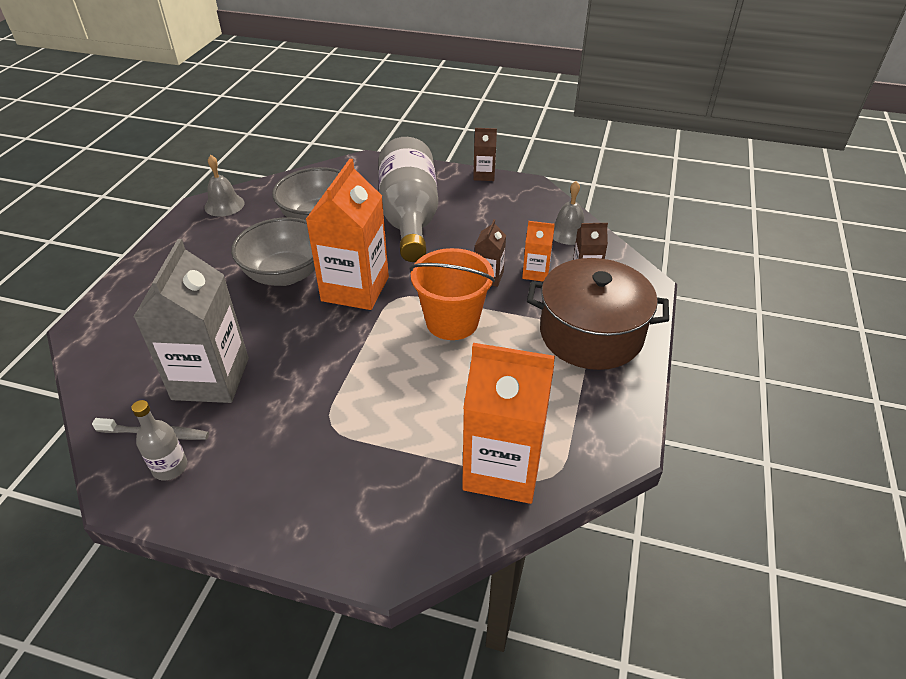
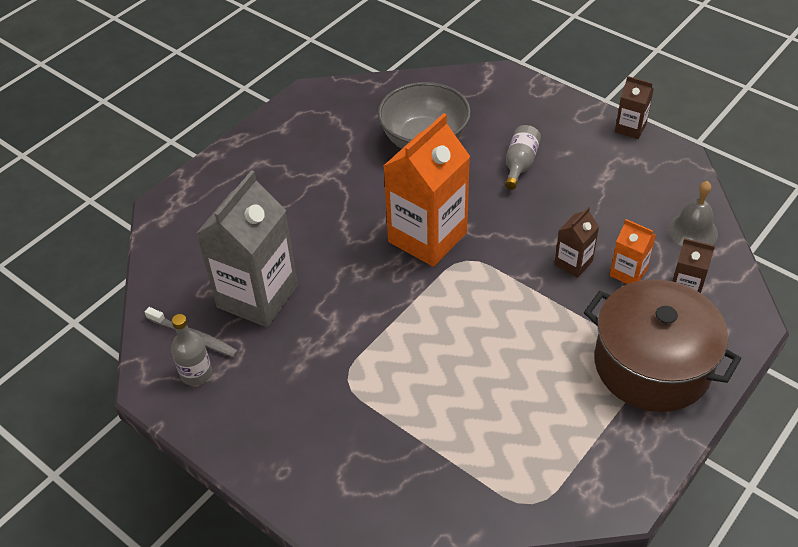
camera: 25 degrees right, 5 degrees up
grey bell [204,155,245,217] -> none
grey bowl [231,218,315,286] -> none
grey bottle [378,137,438,262] -> grey bottle [505,125,541,190], size x0.43
orange bucket [409,248,495,340] -> none
orange carton [462,343,555,504] -> none

